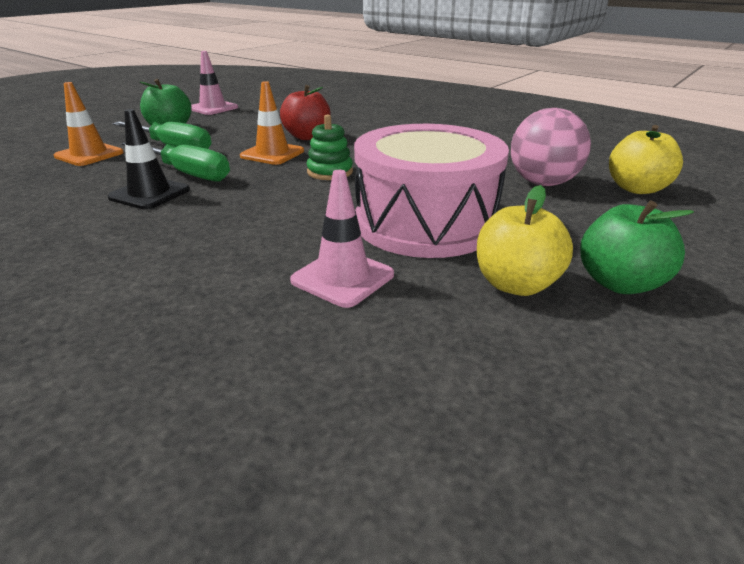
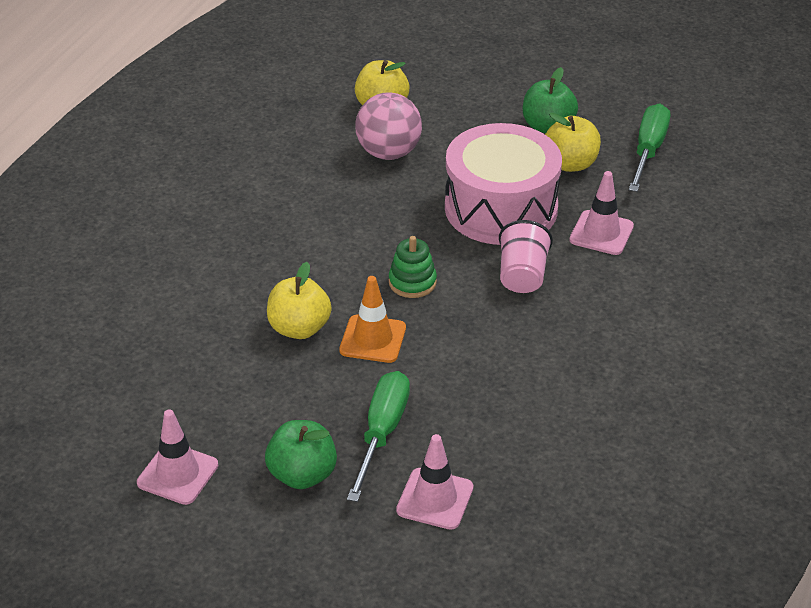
camera: 105 degrees left, 10 degrees up
orange traffic cone [54,82,124,166] -> pink traffic cone [396,434,473,530]
black traffic cone [107,109,190,210] -> none
green screwdriver [122,142,230,182] -> green screwdriver moved to [629,104,670,192]
red apple [280,85,331,140] -> yellow apple [267,262,332,339]
none -> pink cup [499,220,553,293]

